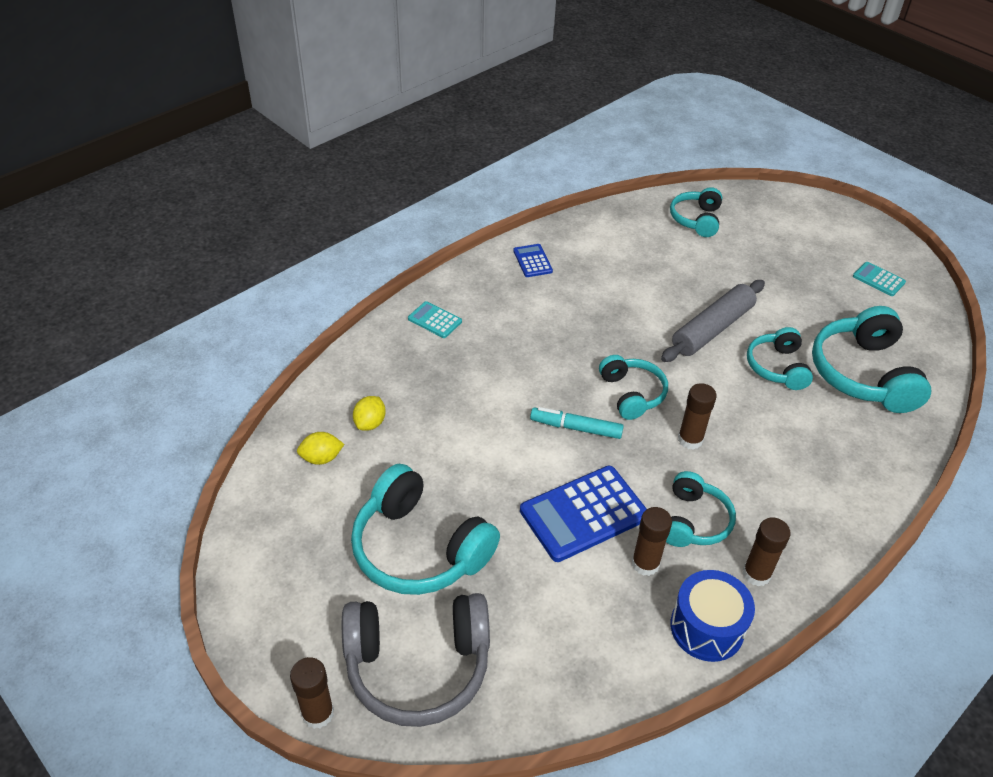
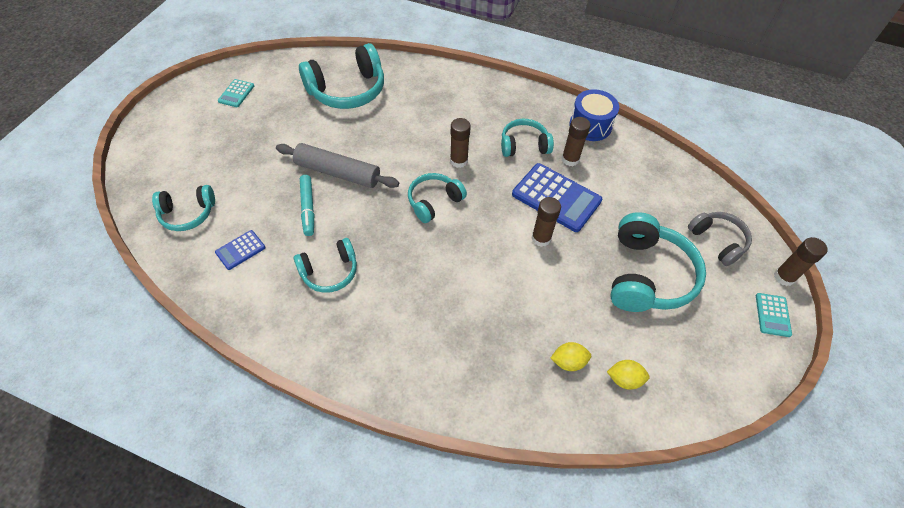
camera: 115 degrees left, 10 degrees up
yellow lemon [297,432,344,465] -> yellow lemon turned 45 degrees counterclockwise [607,360,650,390]
grey headphones [342,593,490,727] -> grey headphones [688,212,752,266], size x0.59
turquoise calculator [408,301,462,338] -> turquoise calculator moved to [756,293,792,337]
blue calculator [513,244,553,277] -> blue calculator moved to [215,230,266,270]
turquoise marker [530,407,624,439] -> turquoise marker moved to [300,175,314,236]
brown glue stick [743,518,791,586] -> brown glue stick moved to [532,197,561,247]
turquoise headphones [747,327,813,390] -> turquoise headphones moved to [294,238,357,293]

